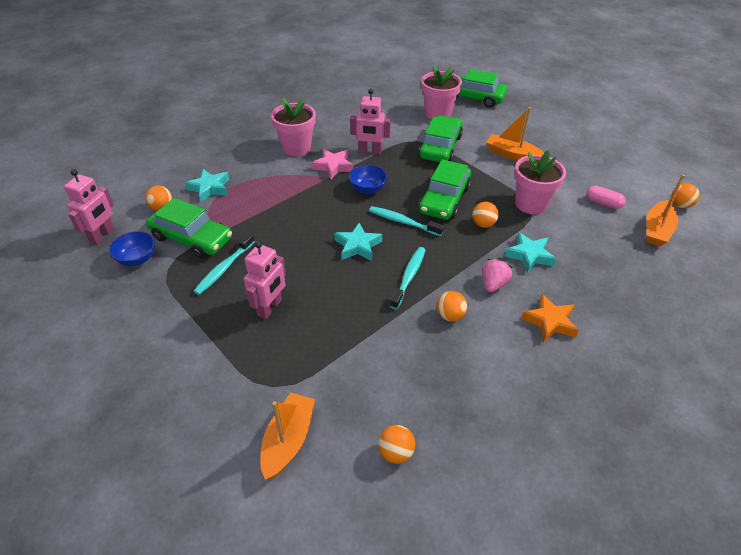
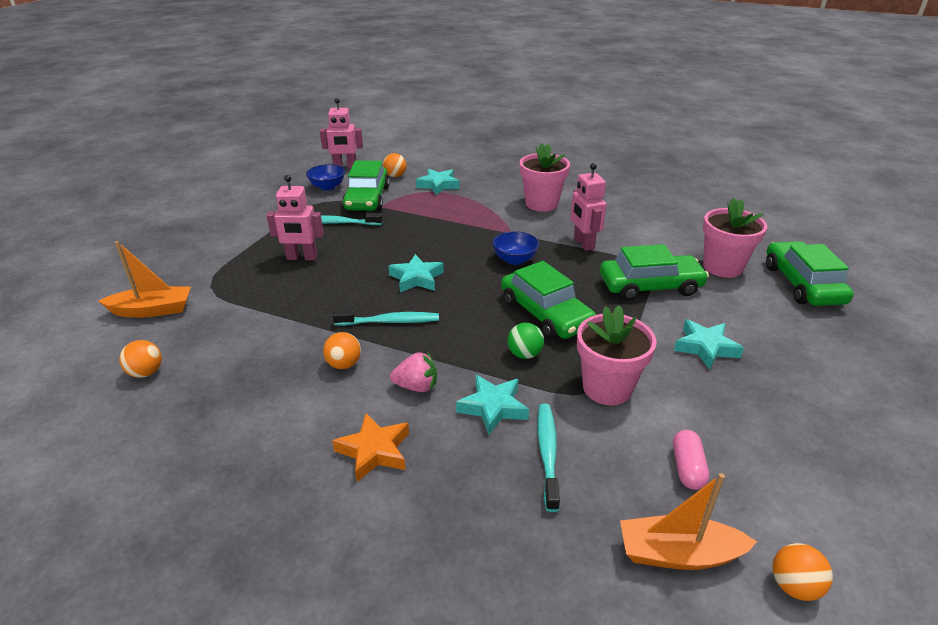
camera: 65 degrees right, 10 degrees down
pink star [312,149,353,179] -> none
turquoise toothbrush [369,206,444,236] -> turquoise toothbrush moved to [537,404,560,512]
green car [419,159,471,220] -> green car turned 120 degrees counterclockwise [501,261,596,339]
orange ball [472,202,499,228] -> green ball [508,323,544,359]
orange boat [486,107,544,161] -> turquoise star [674,319,744,369]

